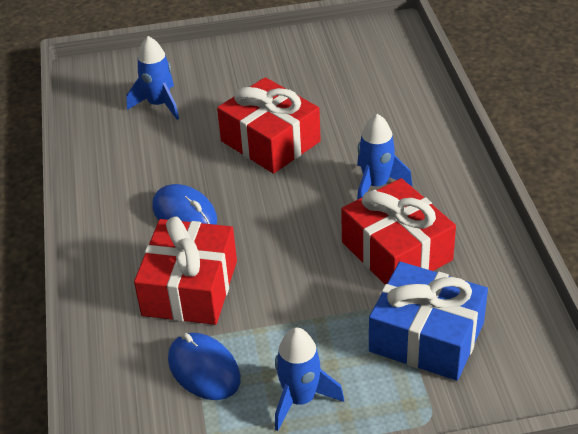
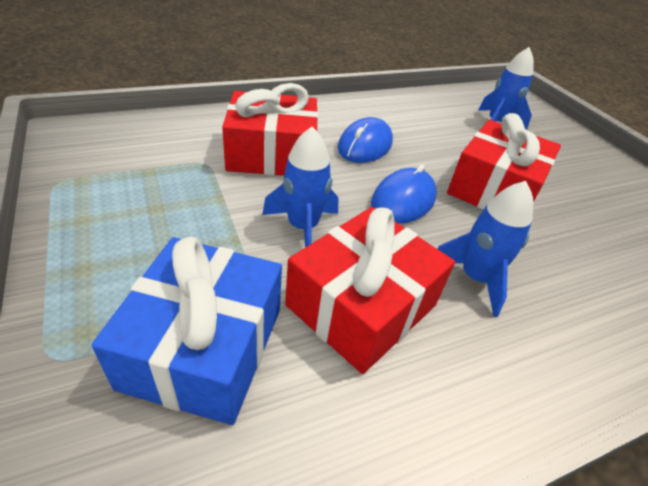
camera: 70 degrees right, 0 degrees up
blue mouse [168,333,241,400] -> blue mouse moved to [371,165,437,224]
blue rocket [275,327,344,431] -> blue rocket moved to [262,127,339,247]

